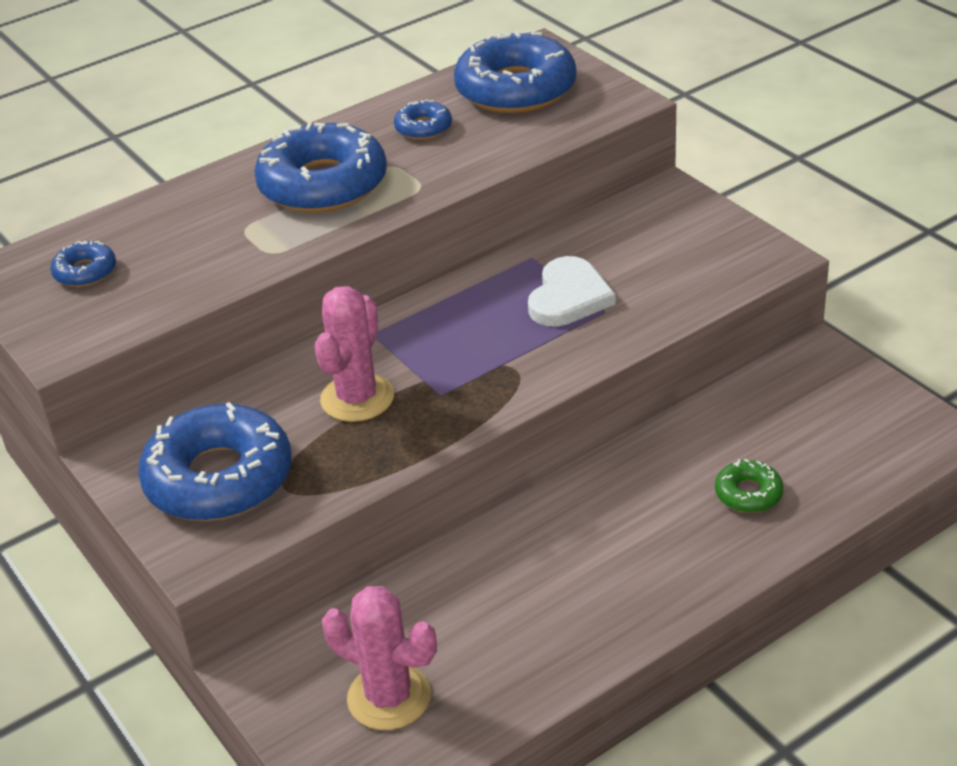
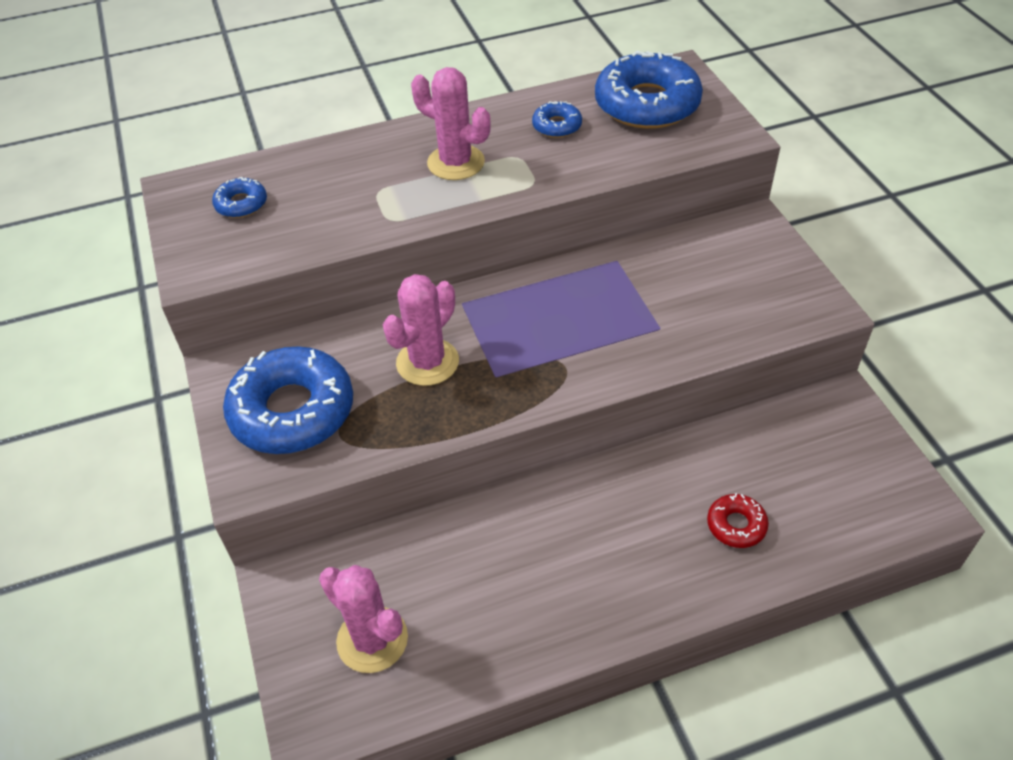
camera: 15 degrees right, 10 degrees up
blue donut [254,123,387,213] -> pink cactus [411,67,491,180]
white heart [528,256,615,327] -> none
green donut [715,459,784,513] -> red donut [707,493,769,548]

